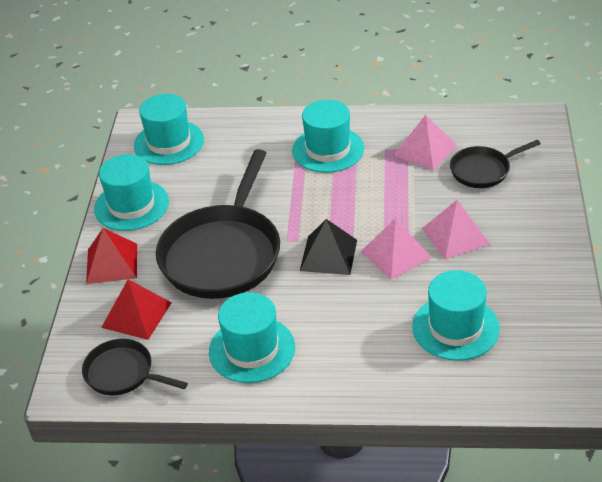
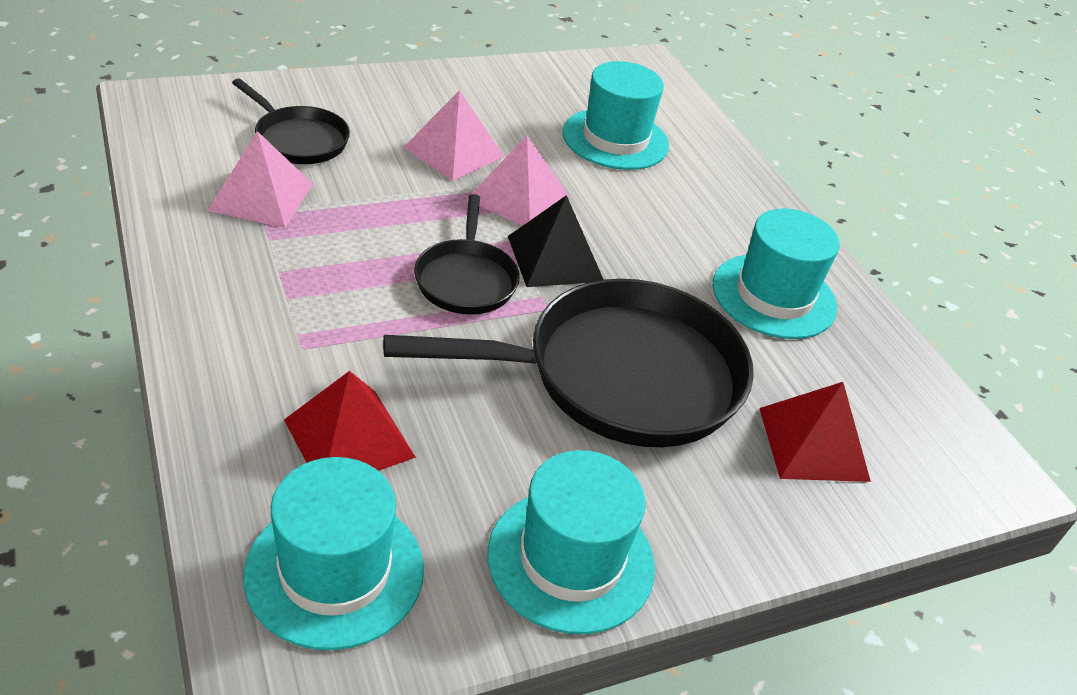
camera: 125 degrees left, 0 degrees up
black pan [82,339,188,396] -> black pan moved to [414,194,520,315]
red pyramid [86,228,137,284] -> red pyramid moved to [284,371,416,471]
turquoise hat [292,100,364,173] -> none

